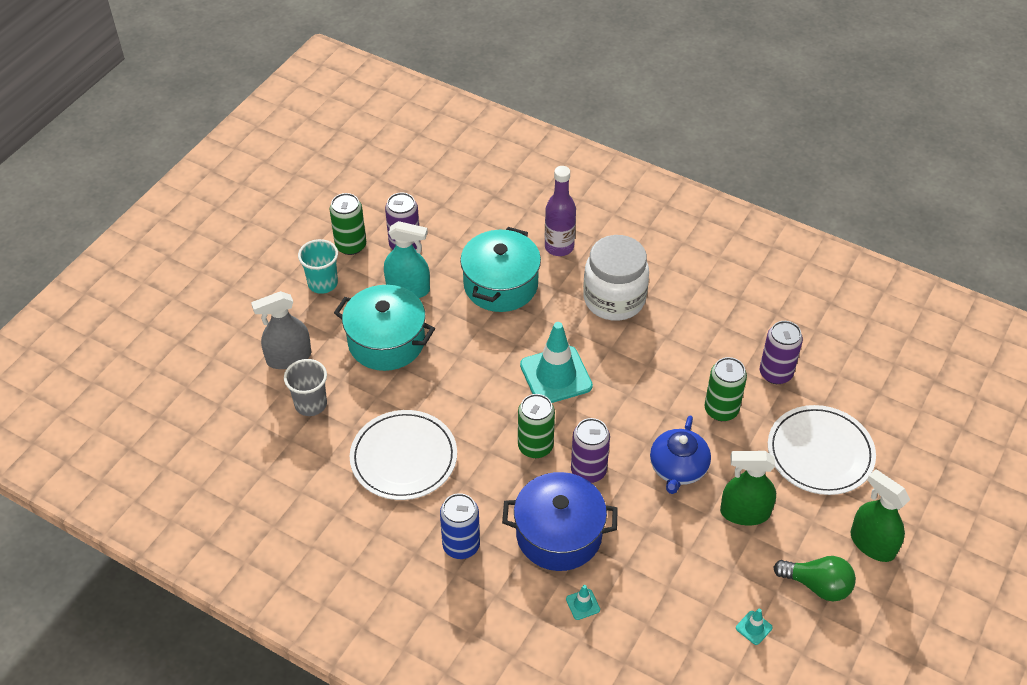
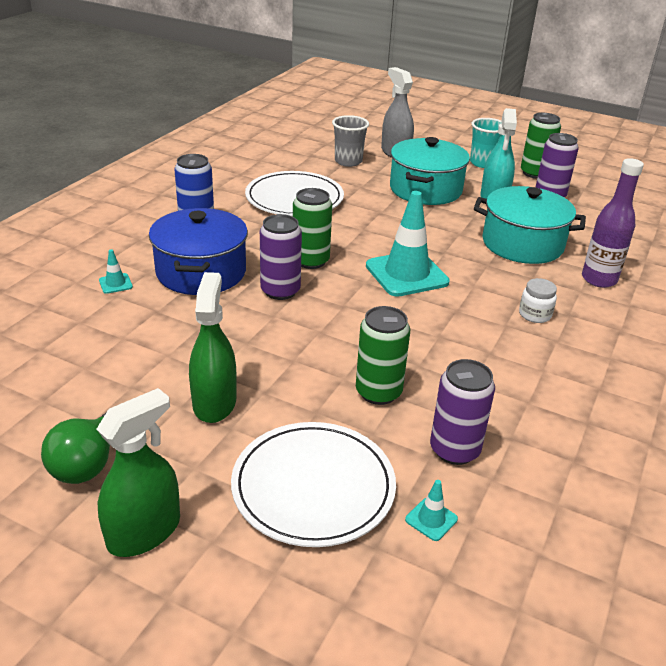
camera: 85 degrees right, 15 degrees down
white jar [583,235,649,321] -> white jar [519,278,557,323], size x0.42
blue teapot [650,415,711,494] -> none
turquoise traffic cone [736,609,773,645] -> turquoise traffic cone moved to [405,480,458,541]

